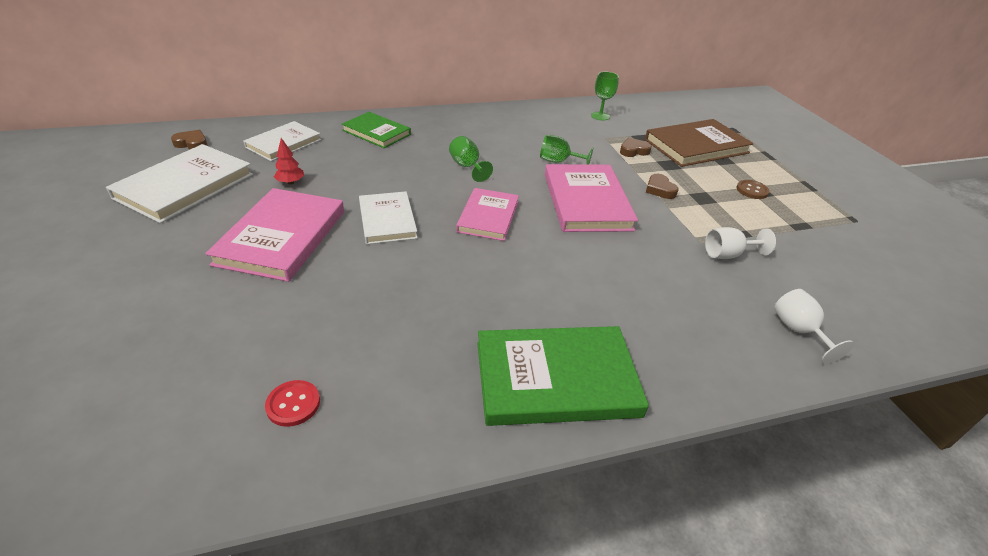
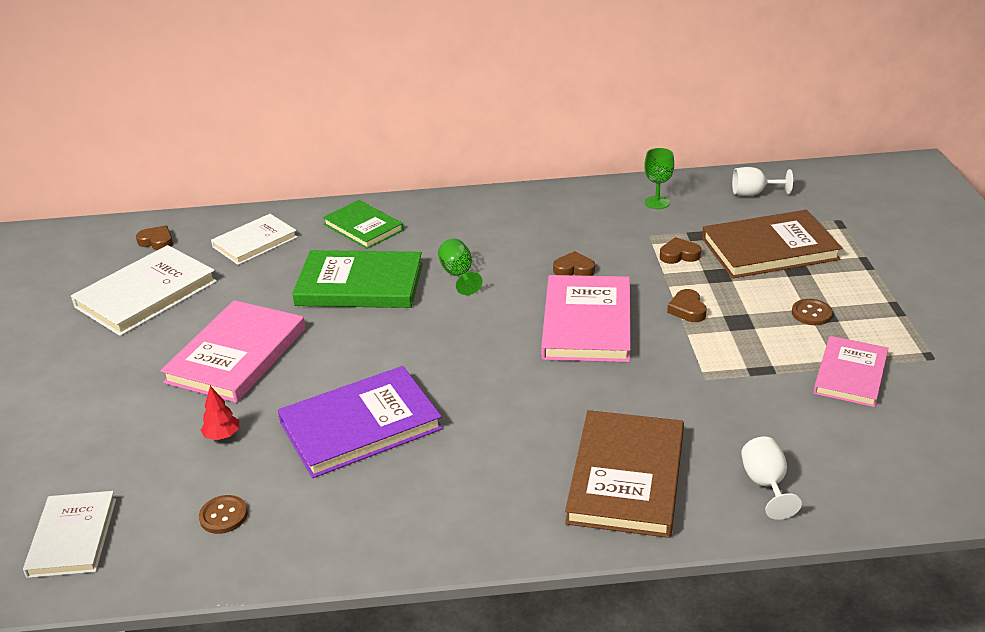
camera: 15 degrees right, 5 degrees down
red button [265,380,320,427] -> brown button [199,495,248,534]
red tree [274,138,304,184] -> red tree moved to [201,386,239,440]
white book [359,191,418,244] -> white book moved to [23,491,116,578]
pink book [456,188,519,241] -> pink book moved to [814,336,889,407]
green book [477,326,649,426] -> green book moved to [292,250,423,308]
green goblet [540,135,594,165] -> brown heart [553,251,595,276]
white goblet [705,227,776,259] -> white goblet moved to [732,167,793,196]
none -> purple book [278,366,443,478]
none -> brown book [565,410,684,538]

